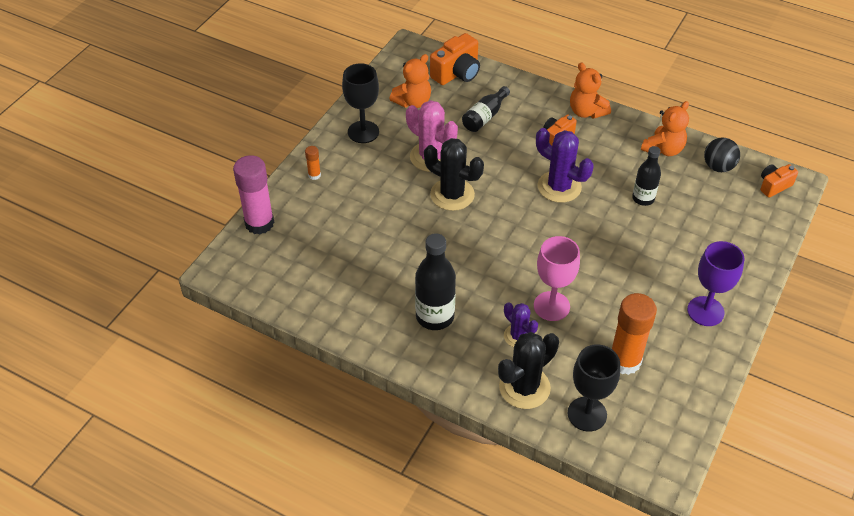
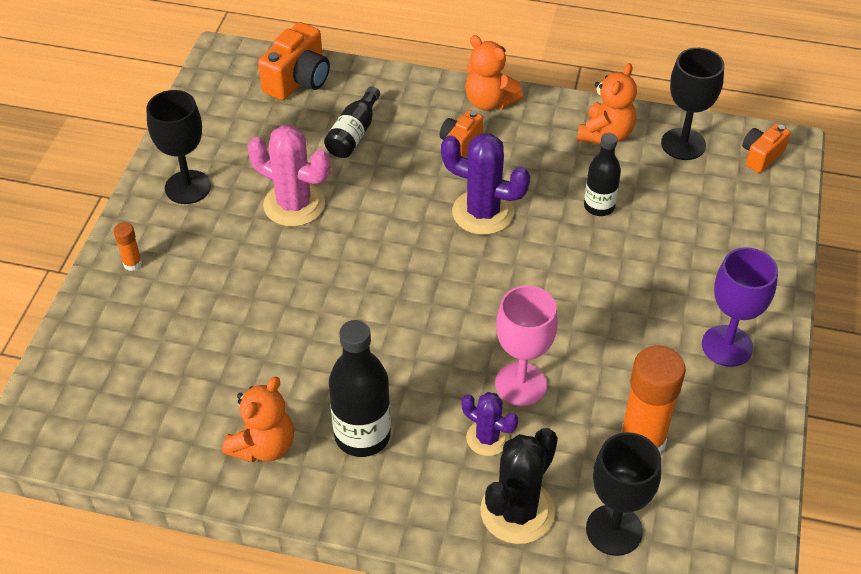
camera: 15 degrees left, 0 degrees up
pink glue stick [233,155,274,235] -> none
orange teddy bear [389,54,431,108] -> orange teddy bear moved to [222,377,294,462]
black cactus [424,138,484,211] -> none
black ball [704,138,740,172] -> black goblet [661,48,724,160]

